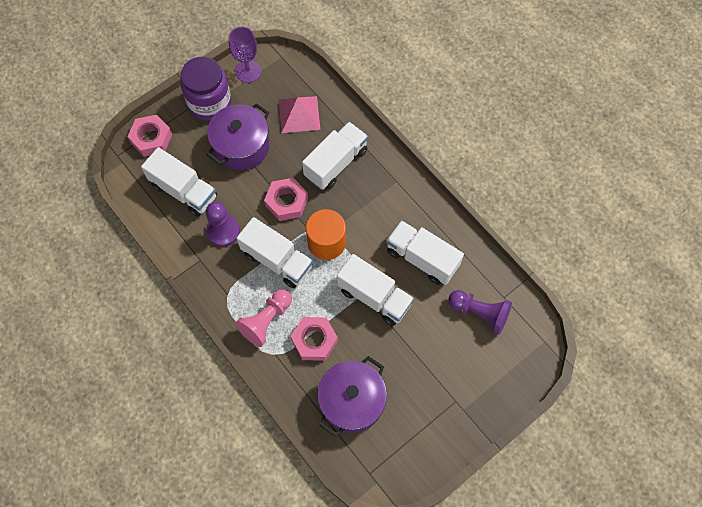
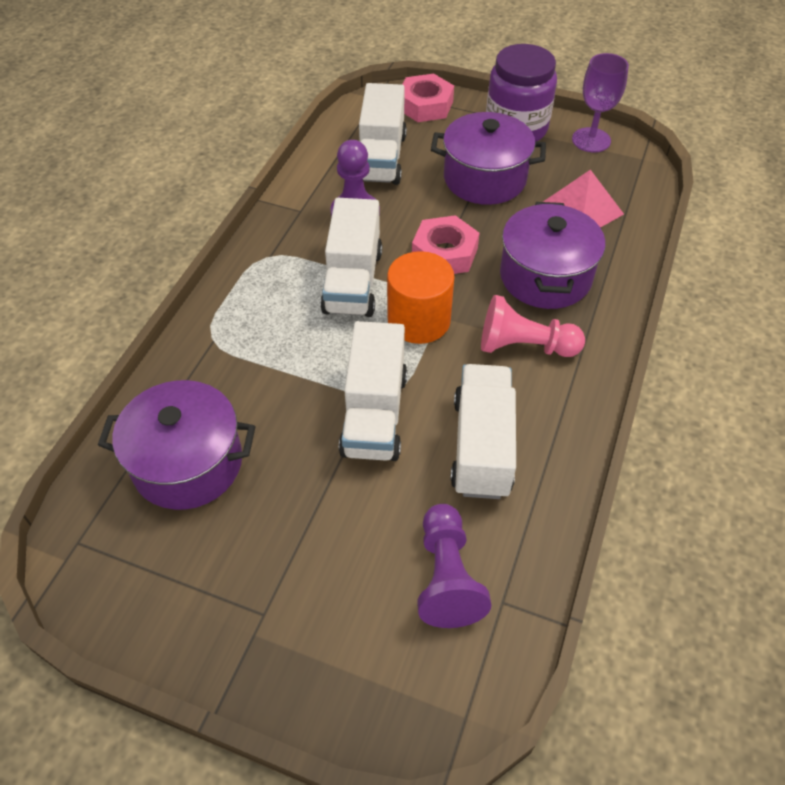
camera: 60 degrees right, 15 degrees down
pink pawn [236,289,292,347] -> pink pawn moved to [481,295,585,357]
pink nut [291,317,338,361] -> none
white truck [302,122,368,190] -> purple pot [500,202,605,309]

